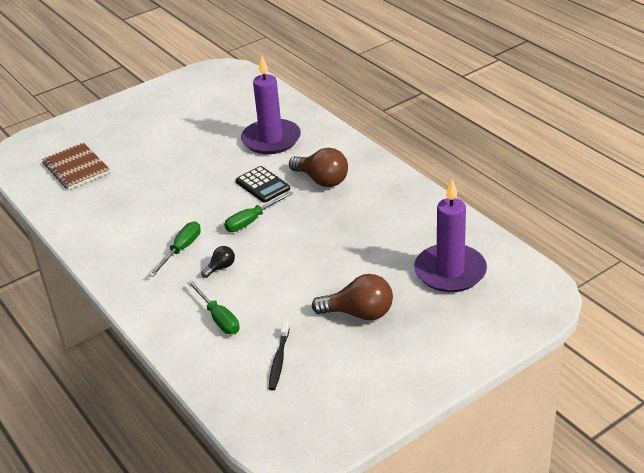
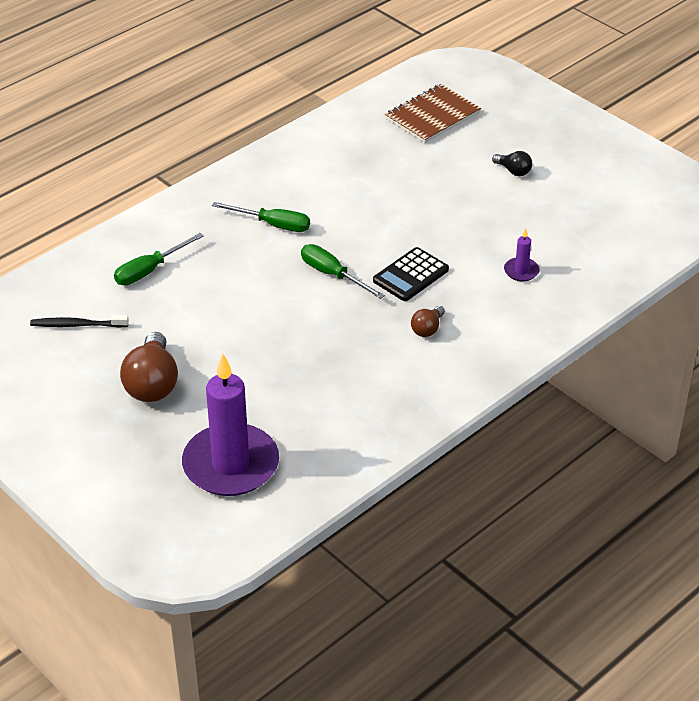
camera: 80 degrees right, 5 degrees up
black light bulb [201,246,235,278] -> black light bulb moved to [492,151,532,176]
purple candle [241,56,301,154] -> purple candle [504,228,539,281], size x0.41
brown light bulb [289,148,348,187] -> brown light bulb [411,306,445,337], size x0.52

